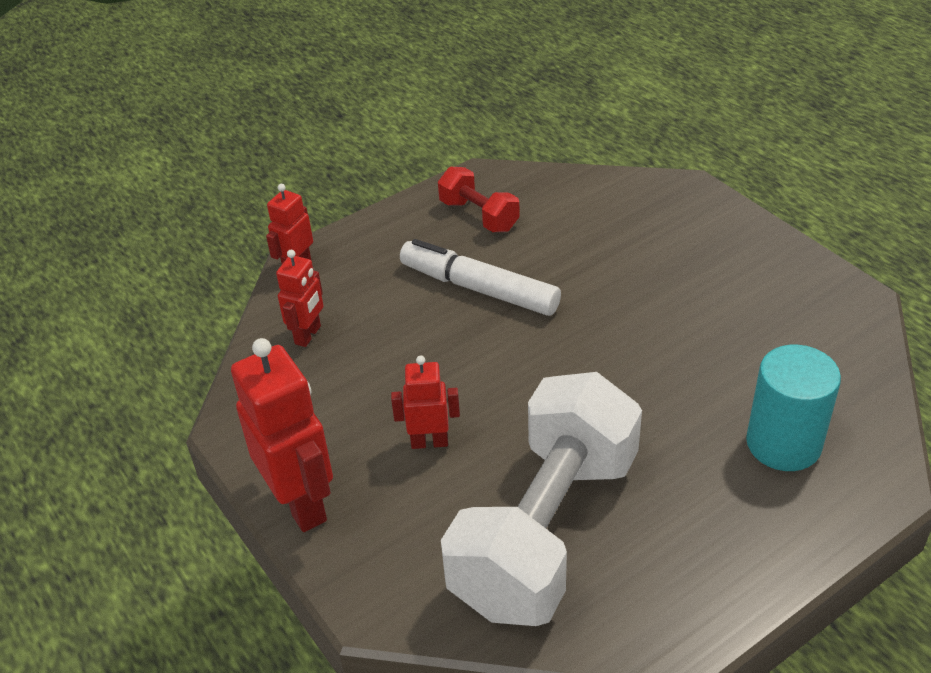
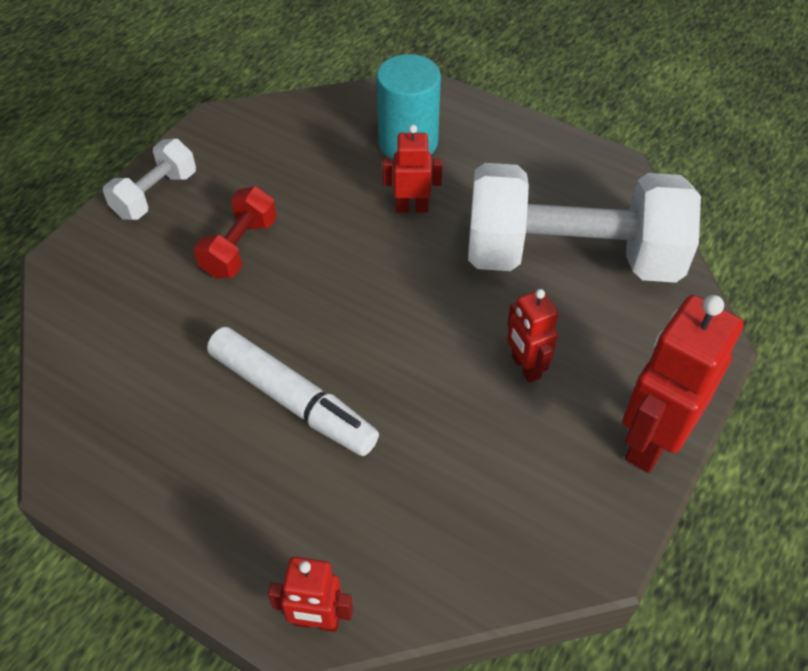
camera: 115 degrees left, 10 degrees up
red robot [276,250,324,347] -> red robot moved to [383,125,442,212]
white marker [400,239,561,316] -> white marker turned 60 degrees counterclockwise [207,327,379,456]
red dumbbell [438,167,520,232] -> red dumbbell moved to [194,186,277,279]
none -> white dumbbell [103,139,196,220]

